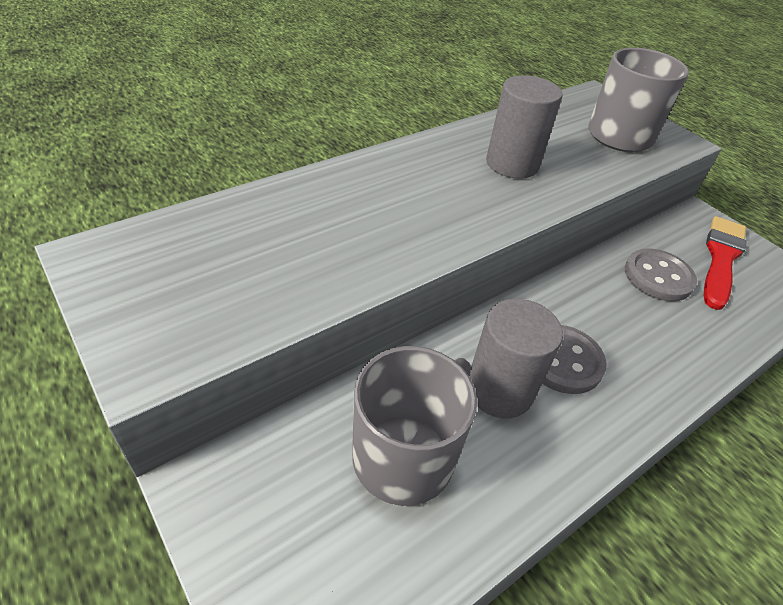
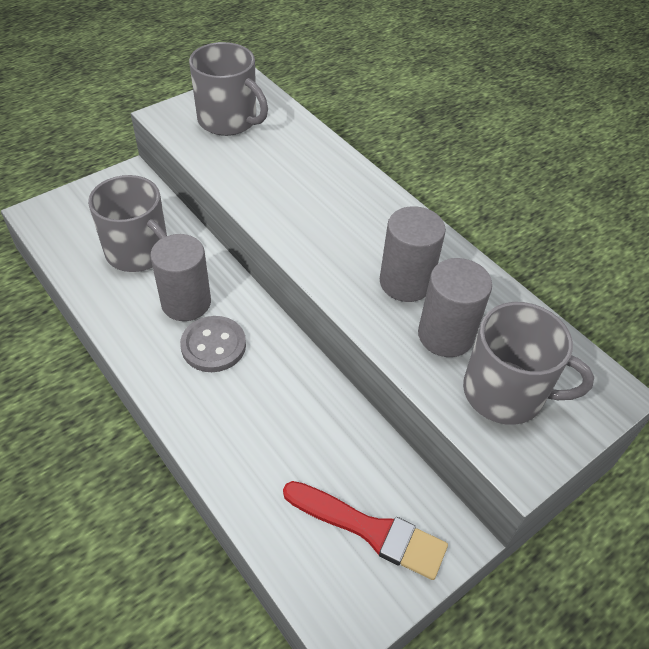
camera: 90 degrees right, 5 degrees up
grey button [625,248,697,301] -> none
none -> grey mug [189,42,268,136]
none -> grey cylinder [418,258,492,357]

